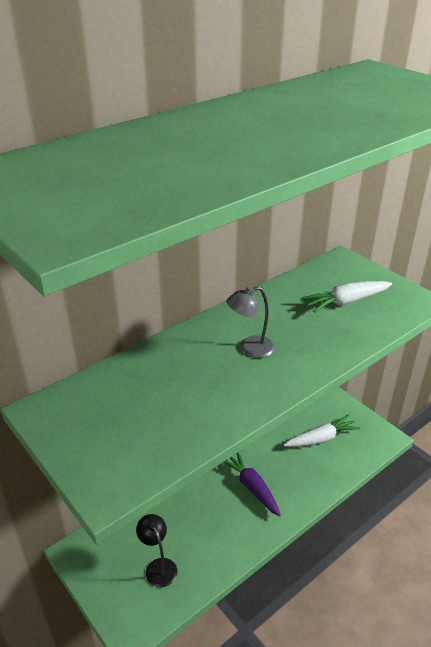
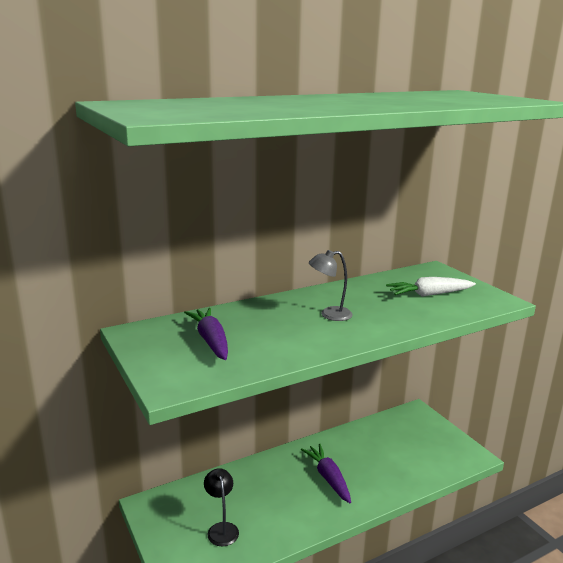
camera: 10 degrees right, 15 degrees down
white carrot [283,414,360,447] -> none
none -> purple carrot [184,308,228,360]

